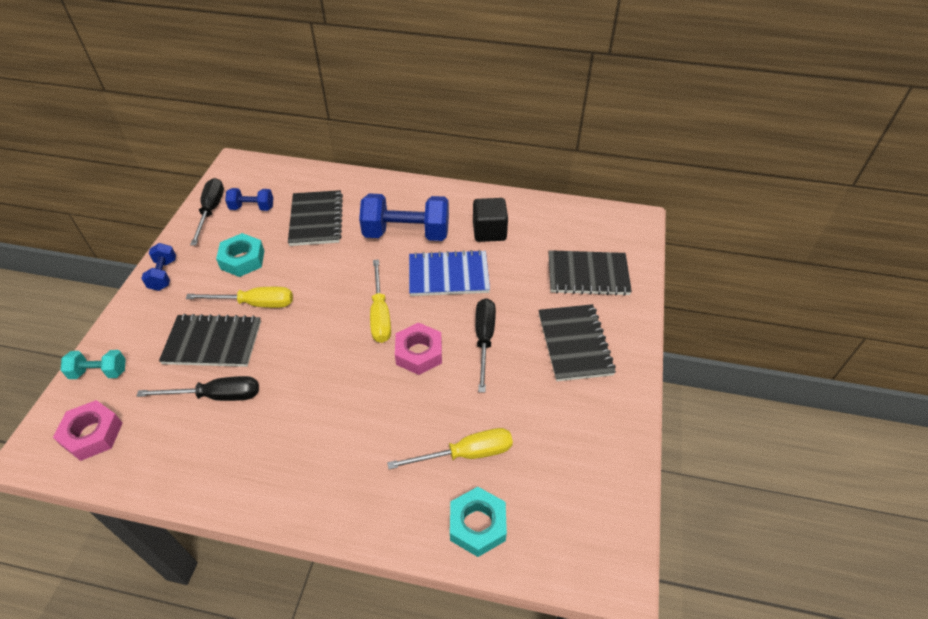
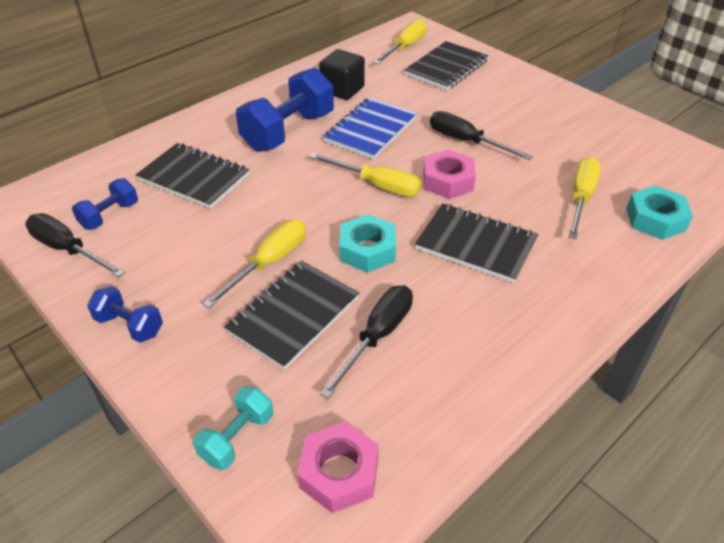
camera: 55 degrees left, 5 degrees down
turquoise nut [216,233,264,277] -> turquoise nut moved to [339,214,396,273]
black notebook [539,304,616,381] -> black notebook moved to [415,203,538,283]
none -> yellow screwdriver [373,19,427,64]

